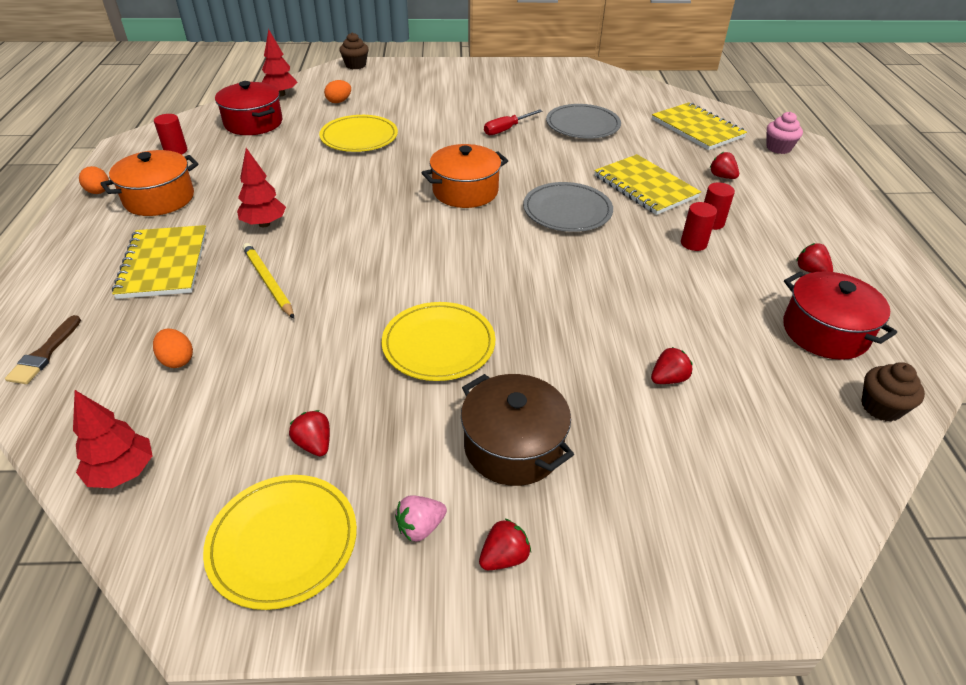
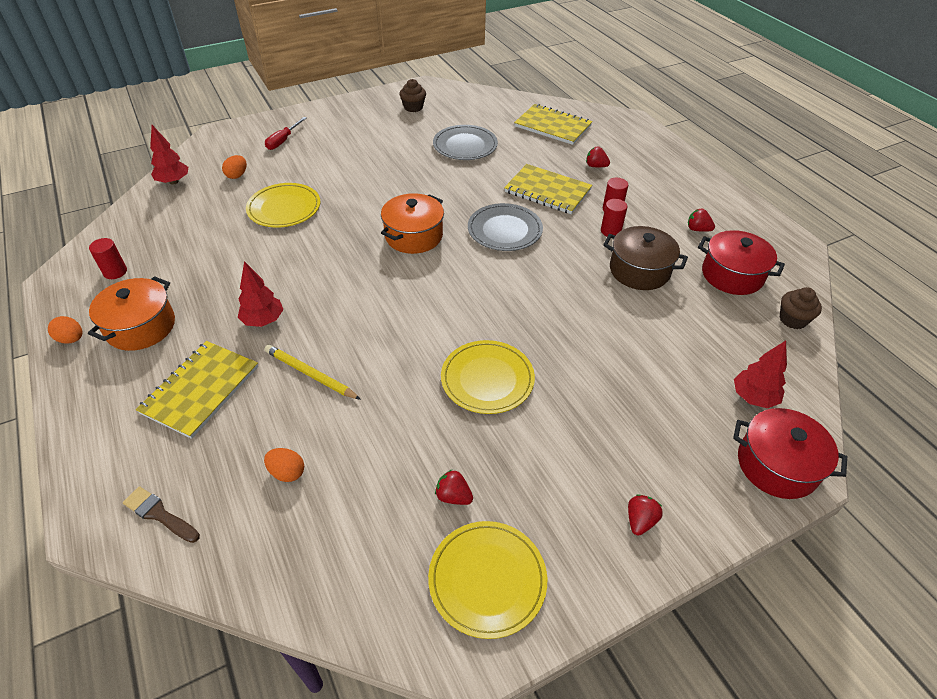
camera: 25 degrees left, 5 degrees up
brown brush [5,315,81,384] -> brown brush turned 135 degrees clockwise [123,486,200,543]
red tree [73,390,153,488] -> red tree moved to [734,341,787,408]
yellow notebook [112,225,207,299] -> yellow notebook turned 60 degrees clockwise [136,341,258,439]
red pot [215,81,282,135] -> red pot moved to [733,408,847,499]
brown cupcake [339,32,368,69] -> brown cupcake moved to [399,79,426,112]
pink strawberry [395,495,447,542] -> none
brown pot [461,374,574,486] -> brown pot moved to [603,226,688,290]
red screwdriver [484,109,543,135] -> red screwdriver moved to [265,117,307,150]
red strawberry [651,347,693,384] -> none
pink cupcake [766,112,803,154] -> none

